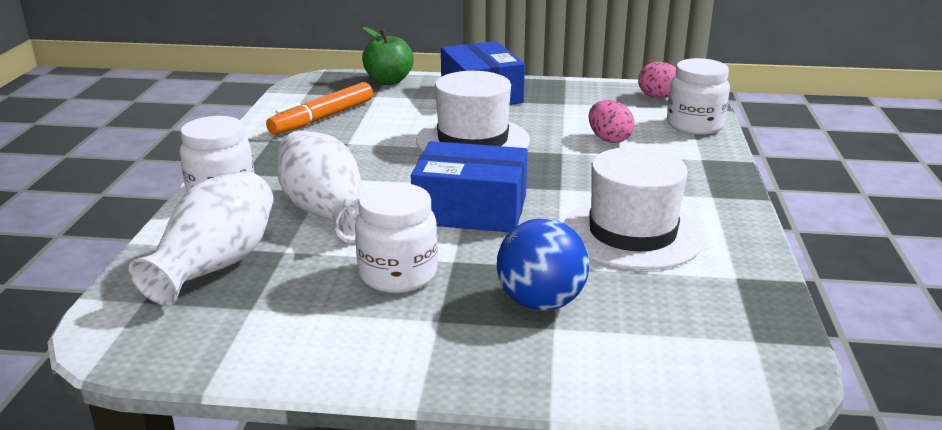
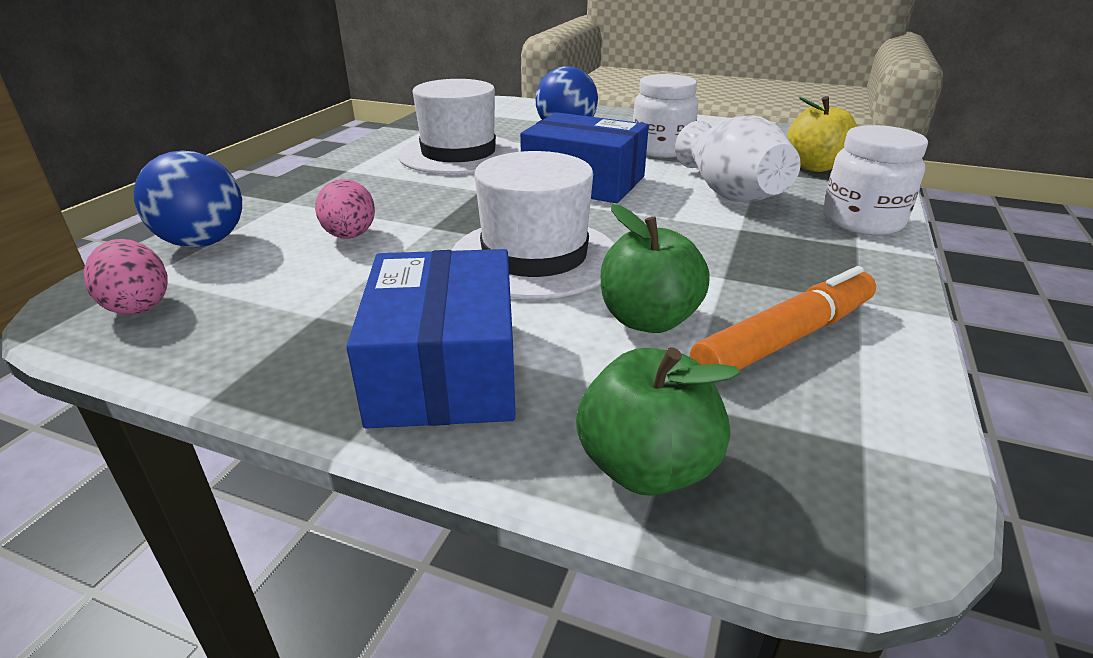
camera: 165 degrees left, 5 degrees up
white vase [129,171,273,306] -> yellow apple [787,96,857,172]
white jar [667,58,730,135] -> blue ball [134,150,242,247]
none -> green apple [601,204,710,333]

